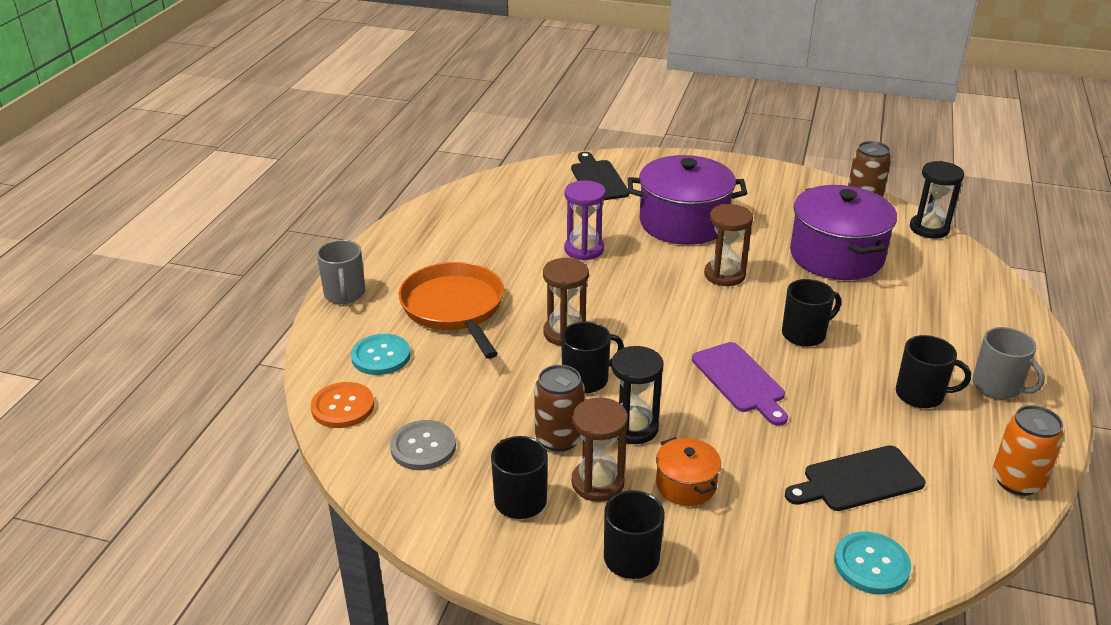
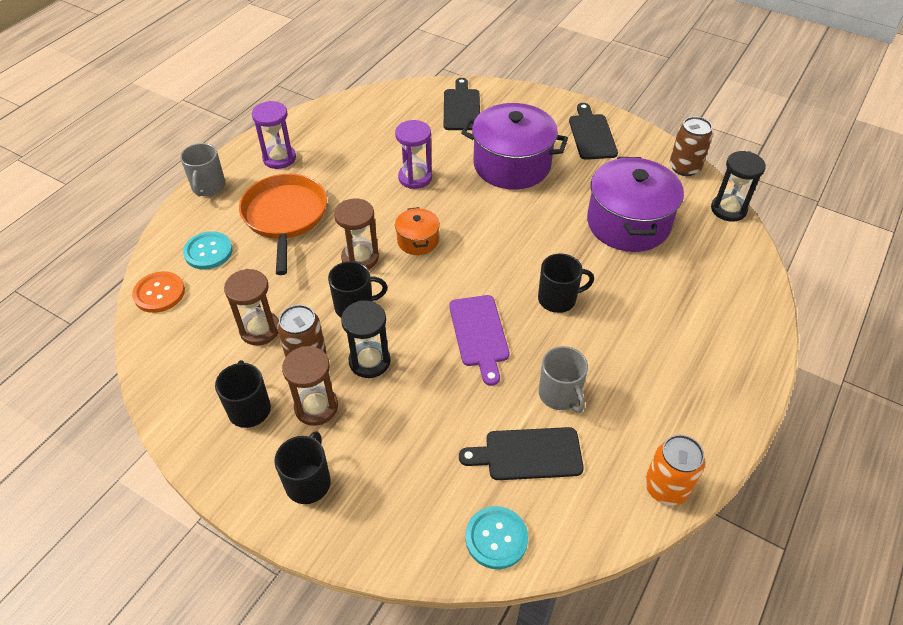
camera: 15 degrees right, 15 degrees up
grey button [390,420,456,470] -> none
orange pot [656,437,721,506] -> orange pot moved to [395,207,440,255]
brown hourglass [704,204,753,286] -> brown hourglass moved to [224,269,279,345]
black mug [895,335,971,408] -> none
grey mug [972,327,1045,399] -> grey mug moved to [539,346,588,413]
none -> purple hourglass [252,101,296,169]
none -> black cutting board [569,103,618,160]

